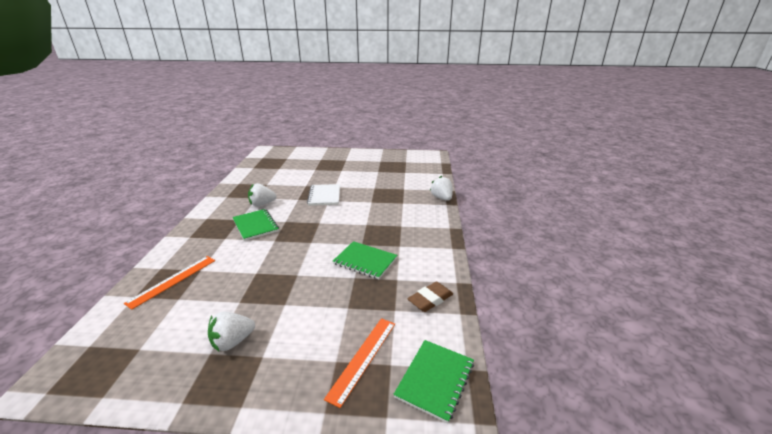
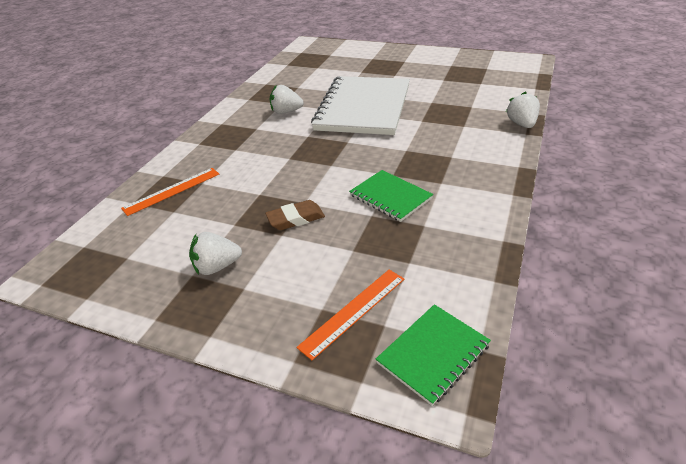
camera: 20 degrees right, 10 degrees up
green notebook [232,209,279,241] -> none
white notebook [307,184,340,206] -> white notebook [311,76,410,135], size x2.05
brown eraser [407,282,453,312] -> brown eraser moved to [265,200,325,230]

